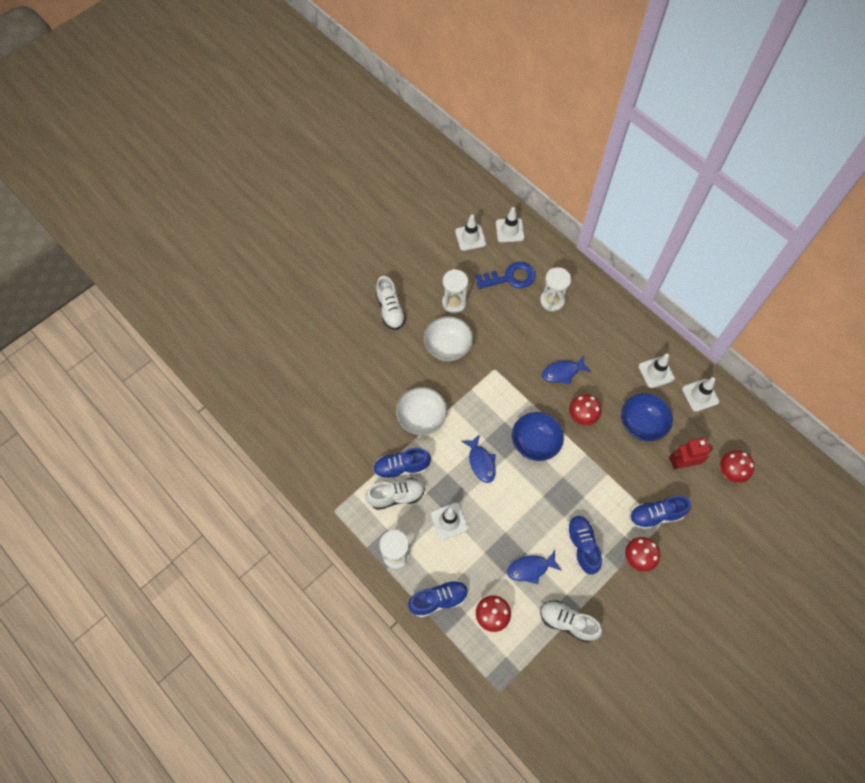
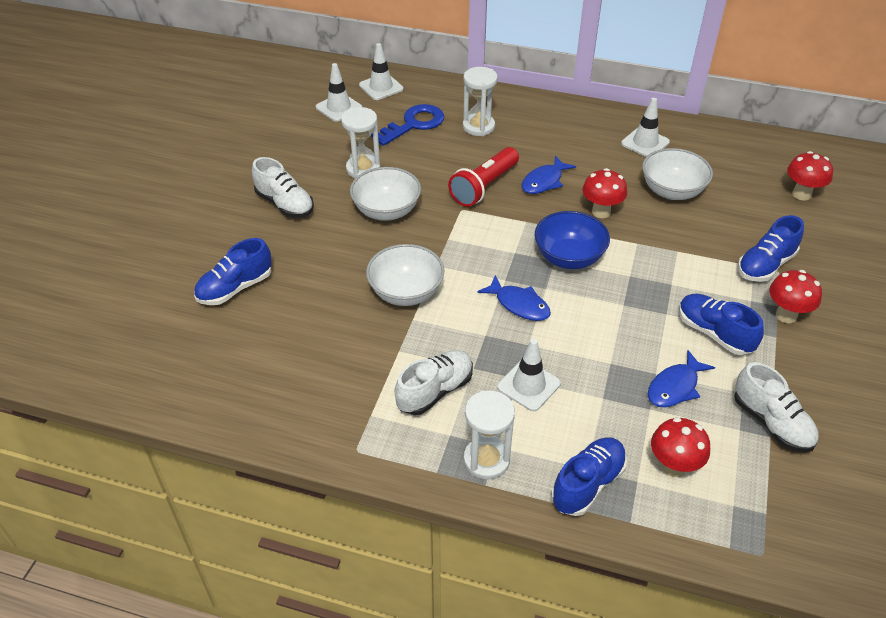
camera: 30 degrees left, 20 degrees down
blue shoe [373,448,431,481] -> blue shoe moved to [194,238,272,305]
white shoe [540,600,602,643] -> white shoe turned 120 degrees counterclockwise [734,362,818,453]
blue bowl [621,393,673,441] -> white bowl [642,148,713,200]
red robot [669,438,713,469] -> none
white traffic cone [682,377,719,412] -> none
none -> red flashlight [448,147,519,207]

